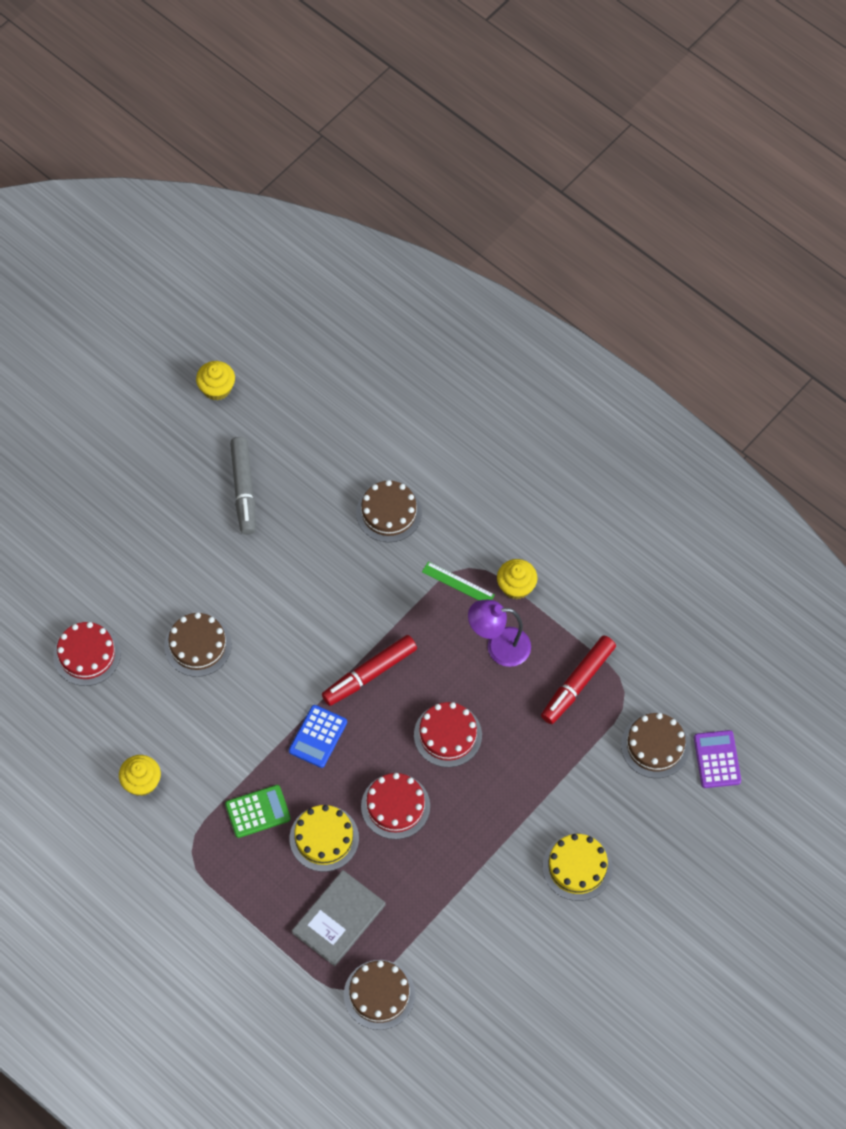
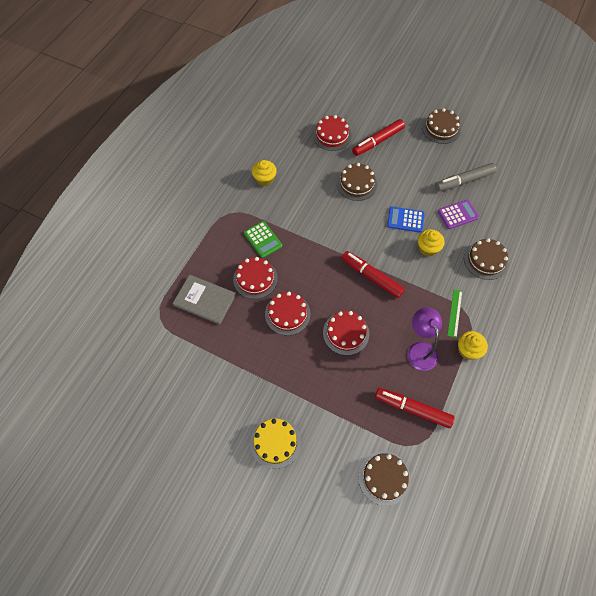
camera: 75 degrees right, 0 degrees up
yellow cupcake [196,361,235,401] -> yellow cupcake moved to [418,229,445,256]
blue calculator [289,705,347,768] -> blue calculator moved to [387,206,424,233]
yellow cake [289,805,359,872] -> red cake [233,257,278,299]
brown cake [344,960,415,1030] -> brown cake moved to [422,108,461,144]
purple calculator [694,730,741,788] -> purple calculator moved to [438,200,479,229]
none -> red marker [352,119,405,156]

